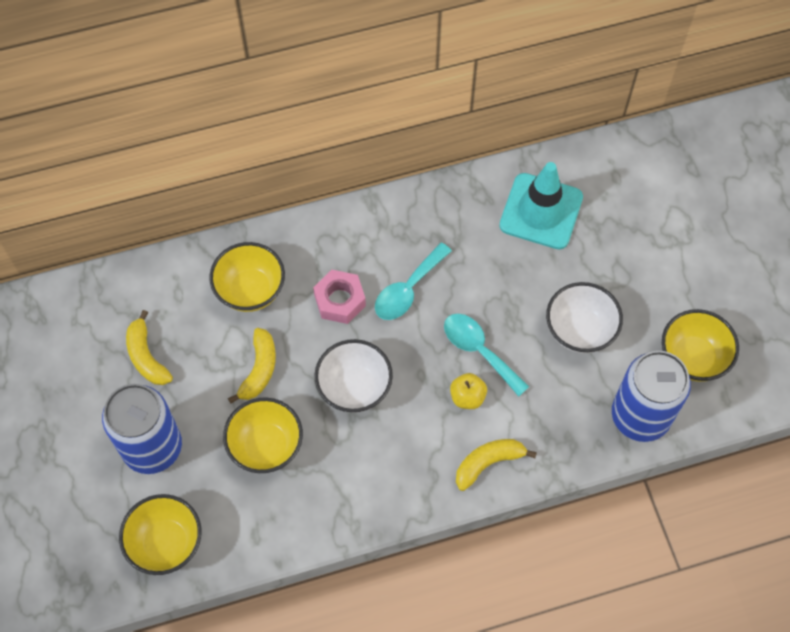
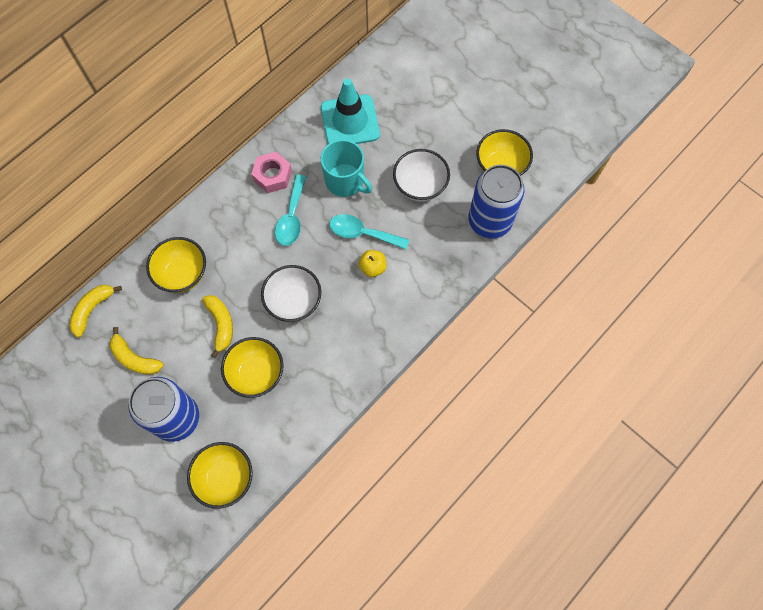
camera: 30 degrees left, 5 degrees up
pink nut [313,270,366,324] -> pink nut moved to [251,152,292,193]
yellow banana [456,439,537,491] -> yellow banana moved to [69,285,122,338]
none -> turquoise mug [321,139,372,197]

